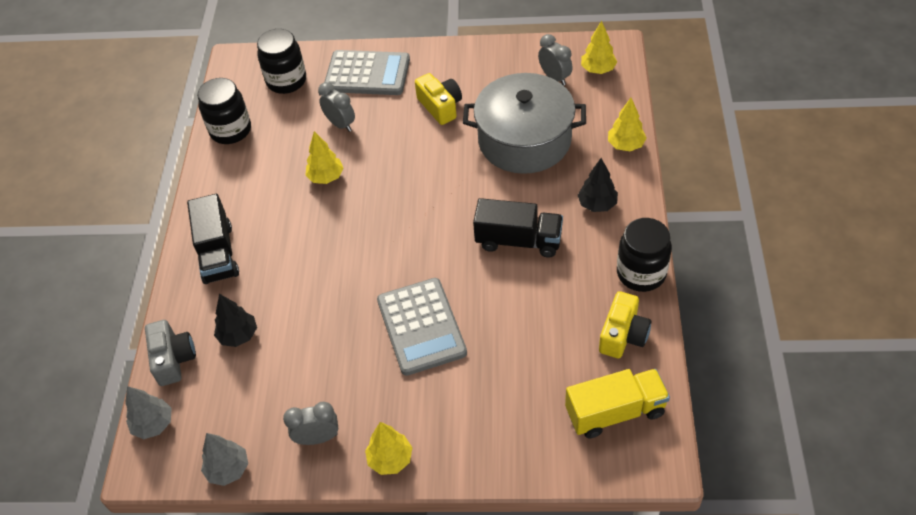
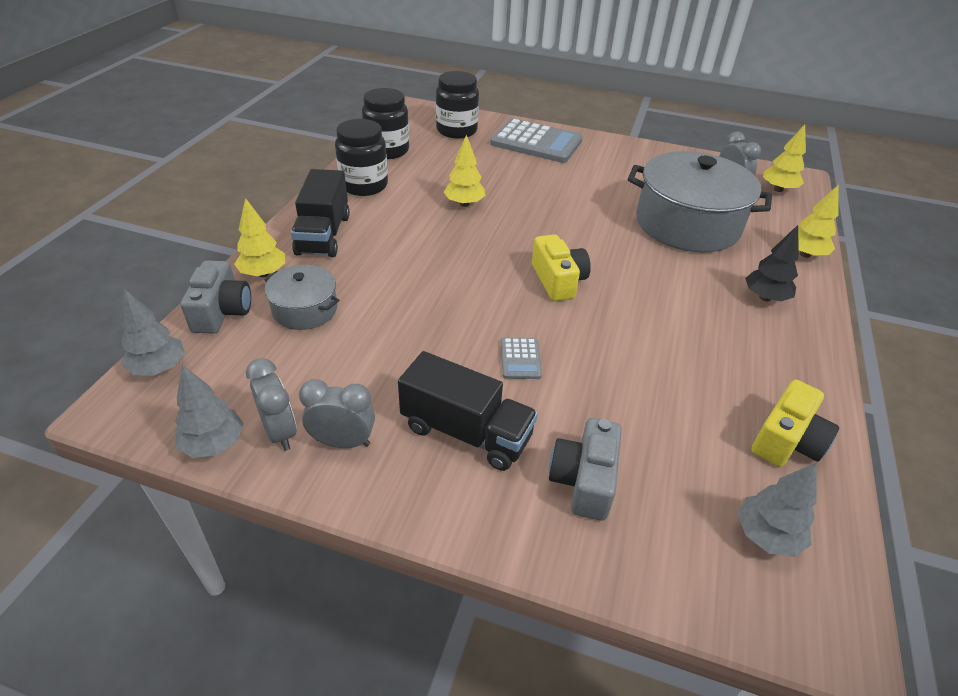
camera: 10 degrees right, 10 degrees down
black tree [214,294,257,347] -> grey pot [264,265,339,330]
grey clock [318,82,355,132] -> grey clock moved to [246,358,297,451]
yellow tree [365,422,413,475] -> yellow tree moved to [234,198,285,277]
grey calculator [377,278,467,376] -> grey calculator [501,337,542,379], size x0.44
yellow camera [415,73,462,125] -> yellow camera moved to [532,234,591,301]
black truck [473,198,563,258] -> black truck moved to [398,351,538,471]
yellow truck [565,369,670,438] -> grey tree [737,462,817,557]
black jar [617,218,672,292] -> black jar moved to [335,119,388,196]
none -> grey camera [549,418,622,521]

